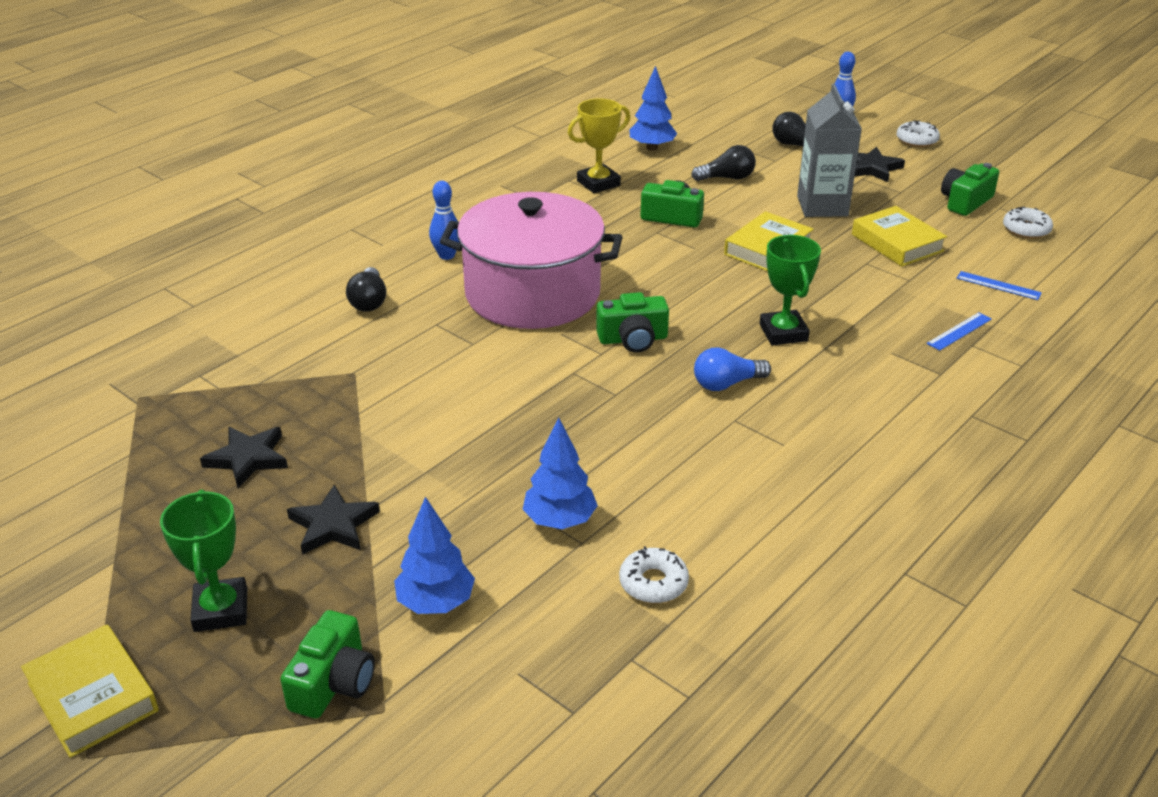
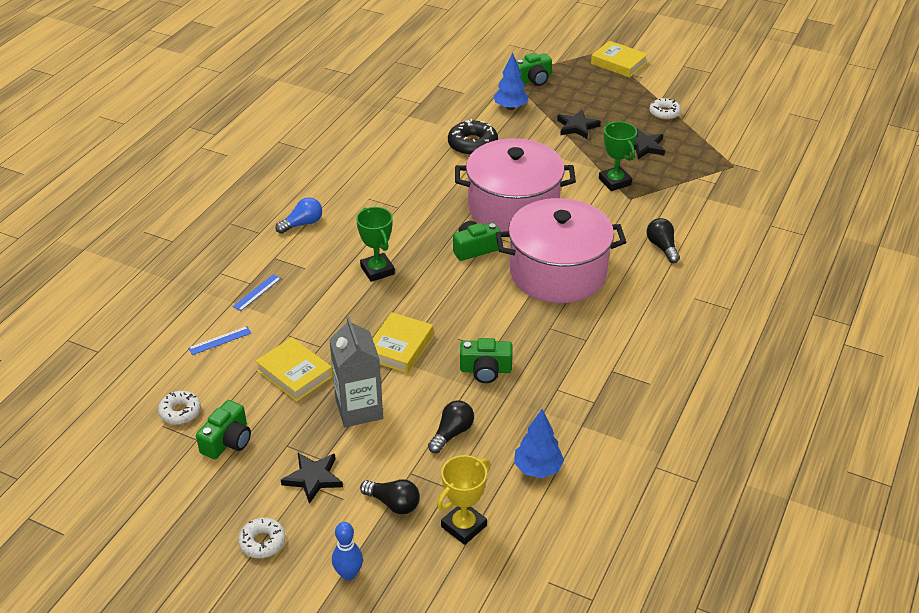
camera: 165 degrees right, 5 degrees up
green trophy [160,489,247,632] -> green trophy moved to [599,121,637,191]
green camera [280,610,375,719] -> green camera turned 120 degrees counterclockwise [516,53,552,86]
blue bowling pin [429,181,460,260] -> none
blue tree [523,418,598,529] -> black donut [448,119,498,156]
yellow trophy [568,99,630,193] -> yellow trophy moved to [437,455,491,545]
white donut [619,546,689,603] -> white donut moved to [649,98,681,120]
black light bulb [691,145,756,181] -> black light bulb turned 150 degrees clockwise [428,400,474,453]
blue light bulb [694,348,771,391] -> blue light bulb moved to [275,197,322,234]
blue ruler [957,271,1042,300] -> blue ruler turned 45 degrees counterclockwise [188,326,251,355]
none -> pink pot [455,138,576,232]

